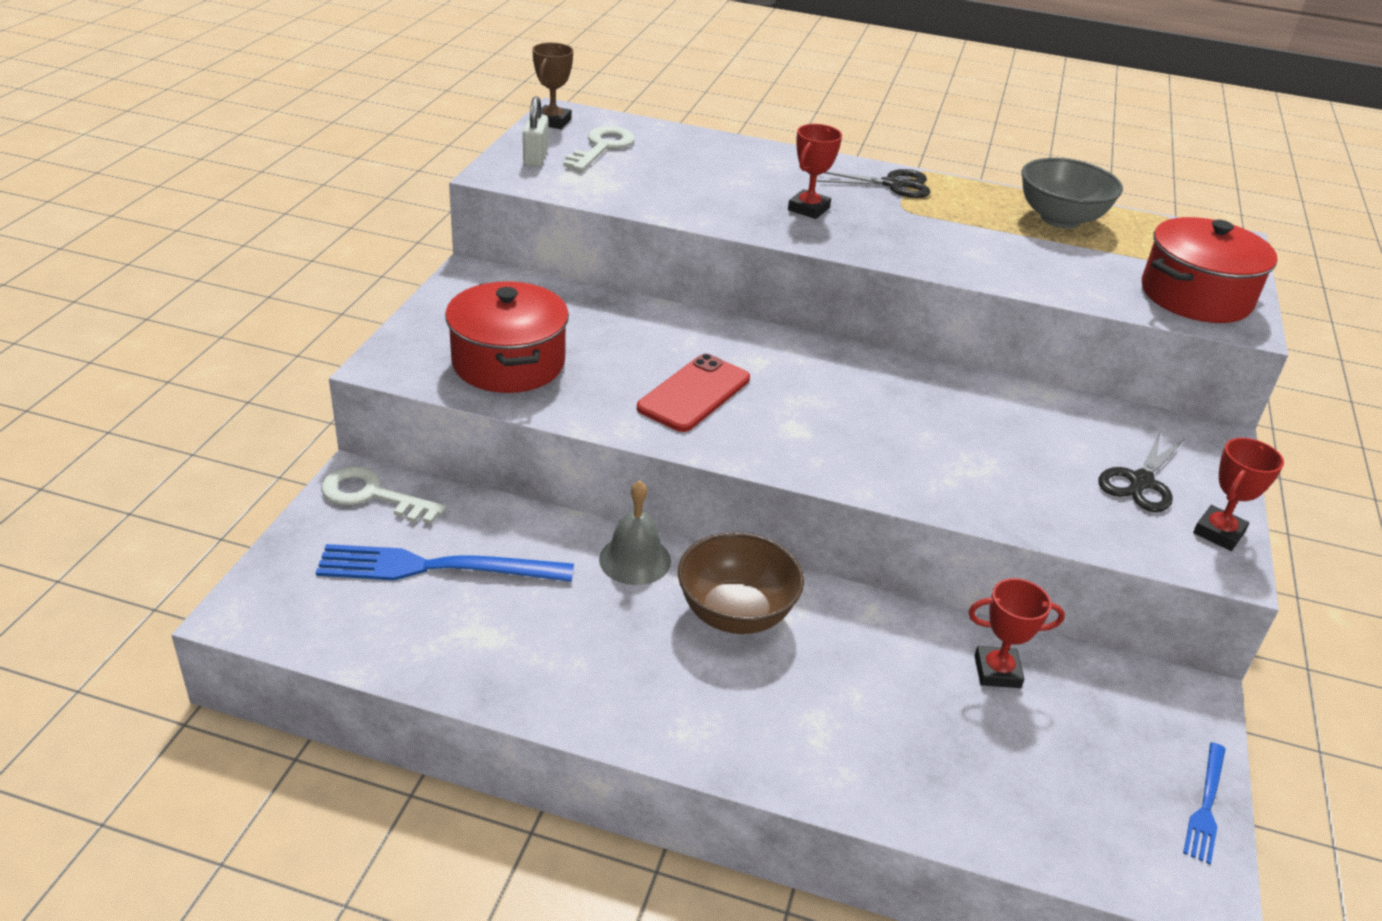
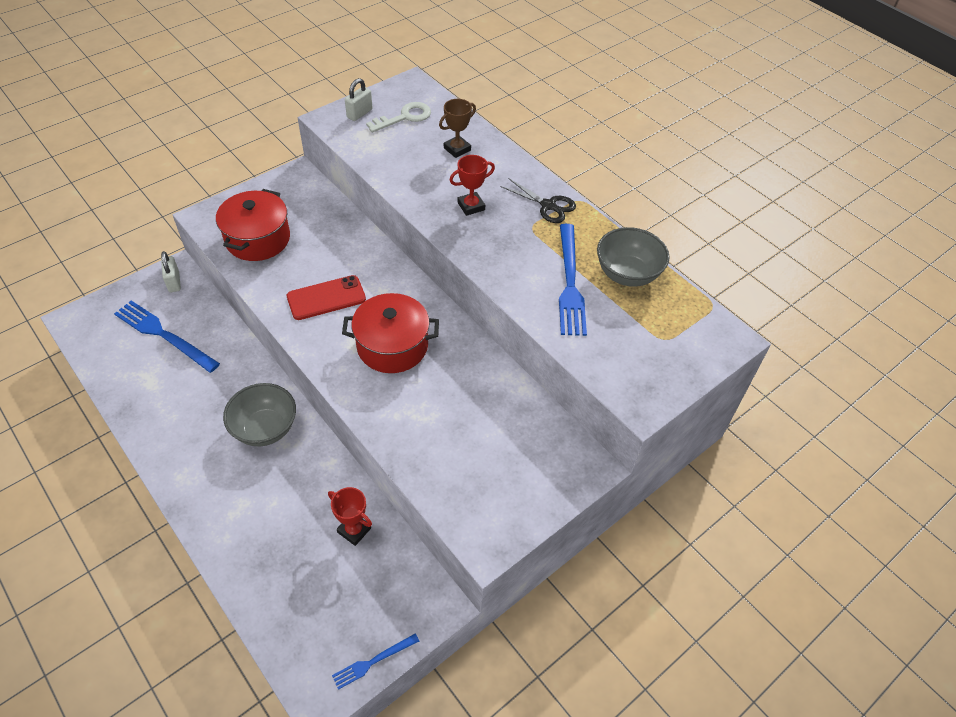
camera: 35 degrees right, 15 degrees up
white key [321,466,446,524] -> white padlock [161,251,181,292]
brown trophy [532,43,573,129] -> brown trophy moved to [439,99,476,158]
grey bell [599,480,671,585] -> none
brown bowl [678,532,804,634] -> grey bowl [223,383,296,446]
black scissors [1098,432,1184,512] -> none
red pot [1142,217,1278,323] -> red pot moved to [342,293,439,373]
red trophy [1193,438,1284,551] -> none
none -> blue fork [559,224,587,336]

